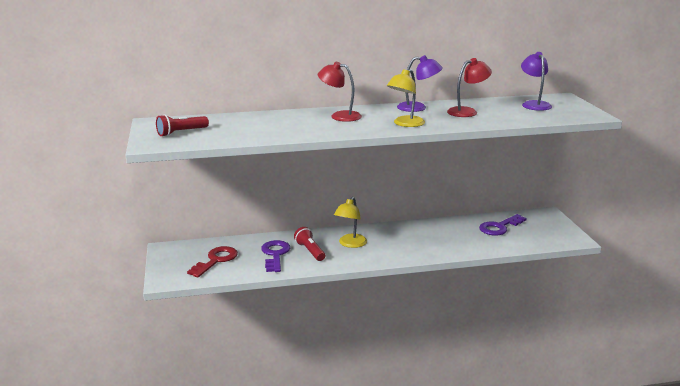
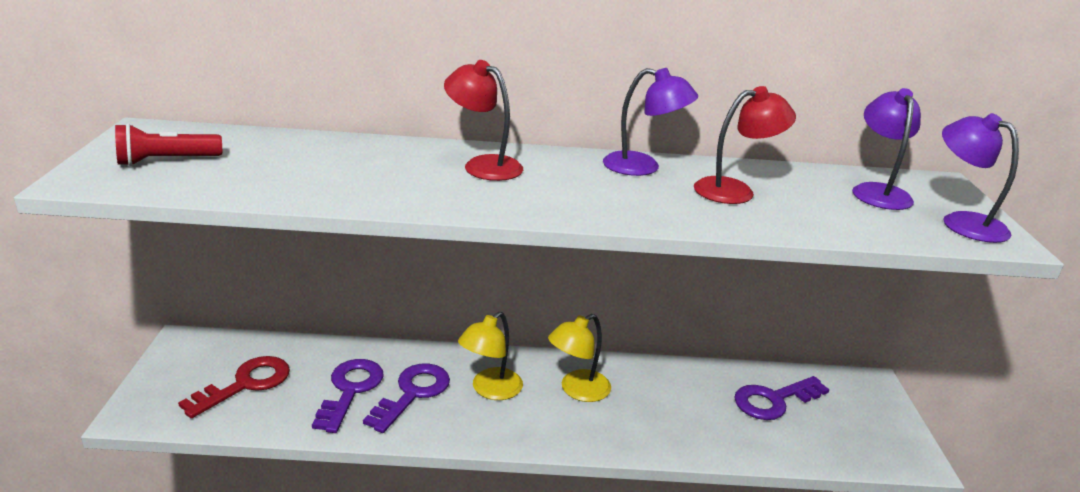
camera: 10 degrees right, 5 degrees up
red flashlight [294,227,325,261] -> purple key [363,363,450,433]
yellow lamp [387,69,425,127] -> yellow lamp moved to [548,314,611,402]
none -> purple lamp [942,113,1019,243]

